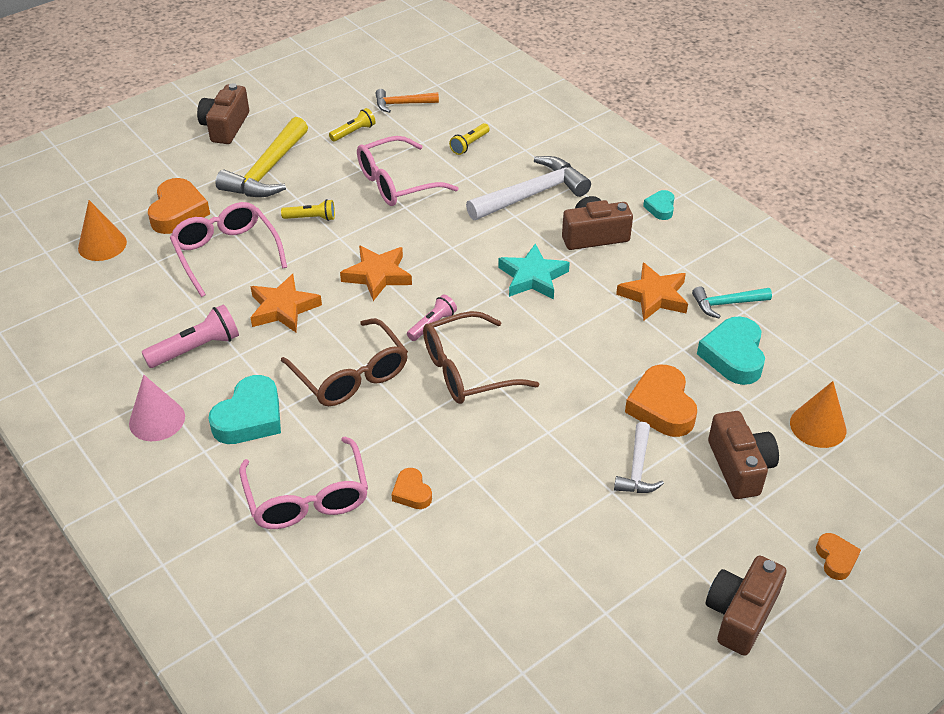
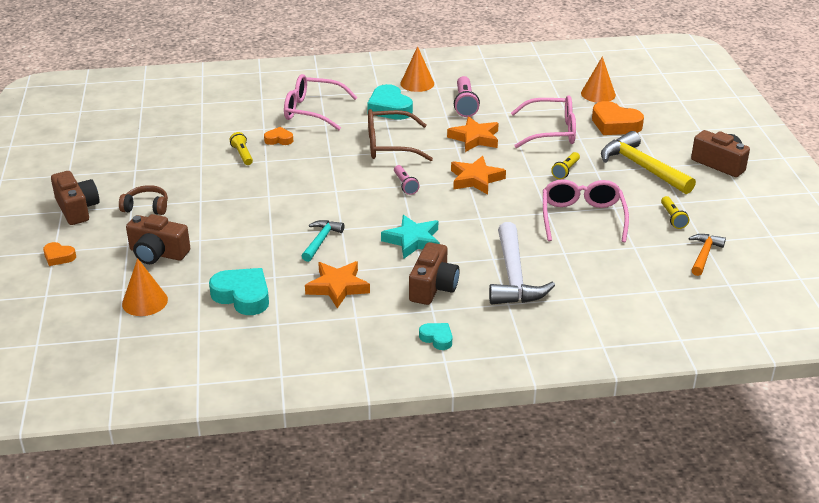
camera: 120 degrees right, 10 degrees down
pink cone [129,375,185,441] -> orange cone [400,46,434,92]
brown glasses [423,311,539,404] -> none
yellow flashlight [449,123,490,155] -> yellow flashlight moved to [230,132,253,165]
white hammer [614,422,664,493] -> none
orange heart [625,365,697,437] -> none
turquoise hammer [692,286,772,318] -> turquoise hammer moved to [302,220,344,262]
none -> brown headphones [119,185,168,215]

